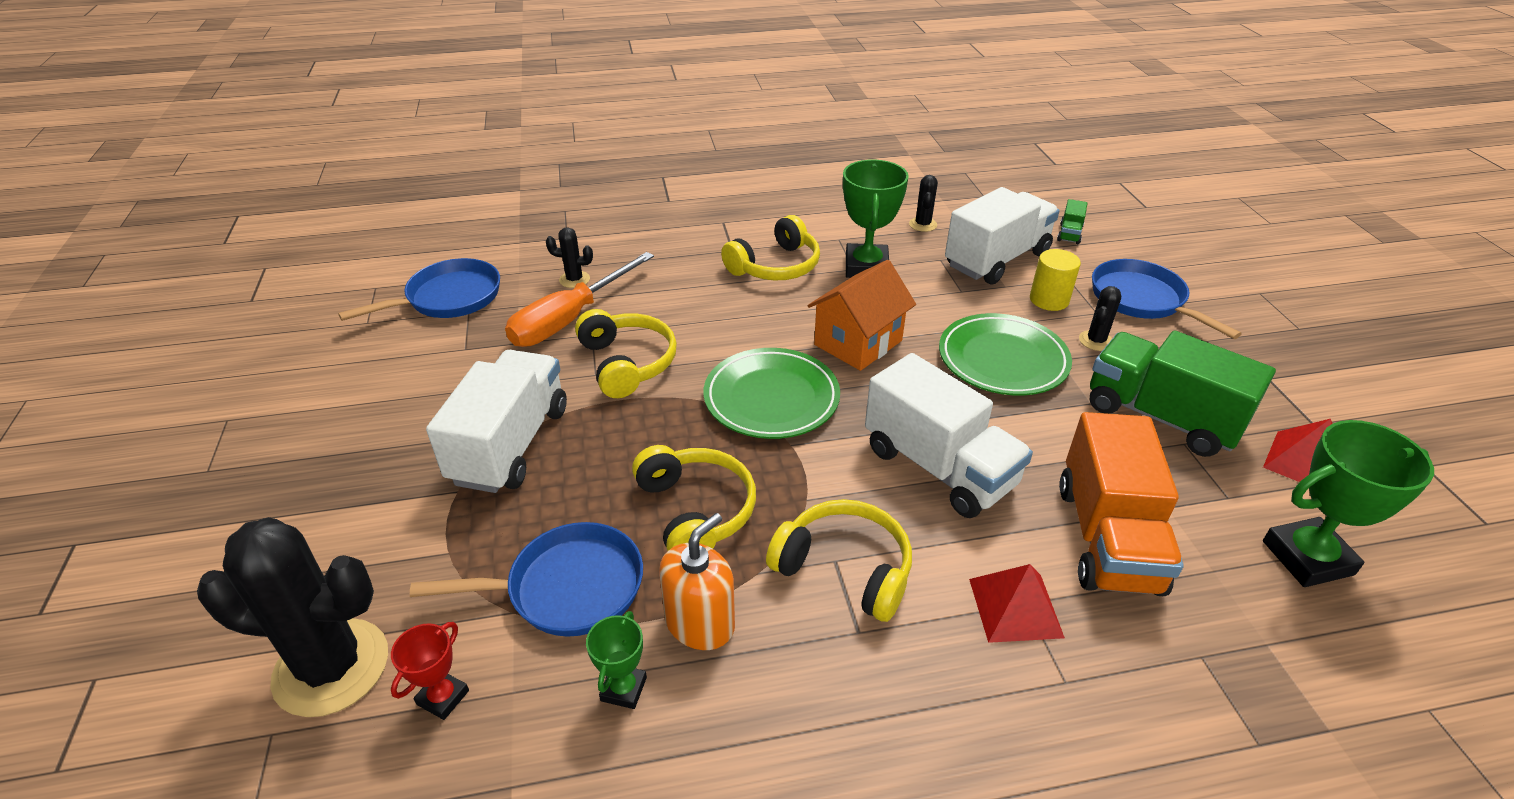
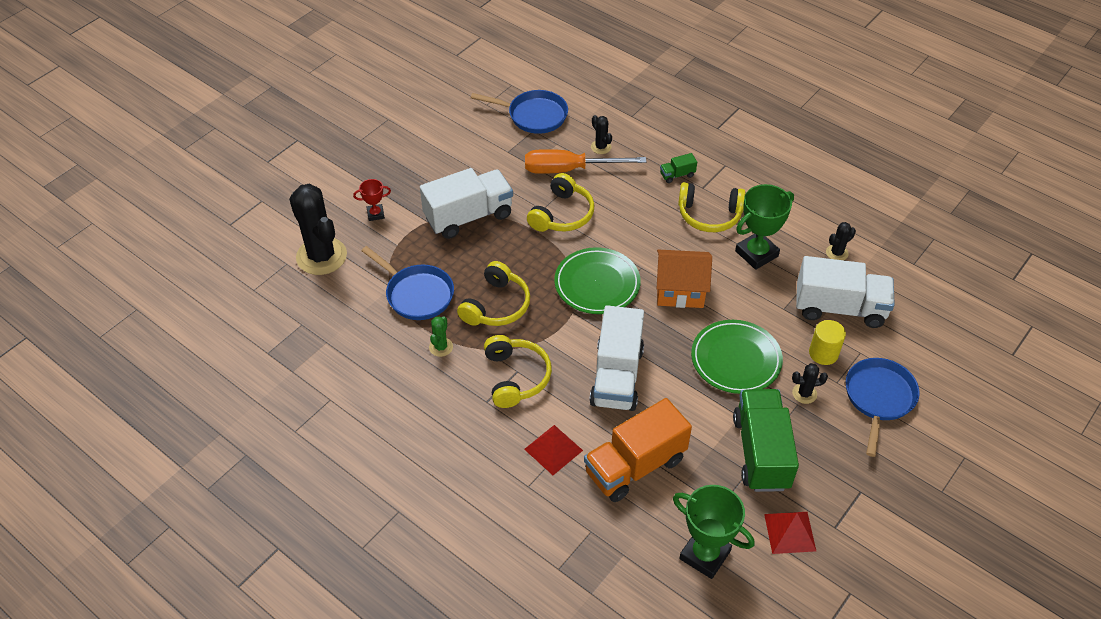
camera: 50 degrees right, 10 degrees up
red trophy [391,622,469,720] -> red trophy moved to [353,179,391,221]
green trophy [586,611,647,709] -> none
orange soap dispenser [659,513,735,650] -> green cactus [429,316,453,357]
green truck [1057,199,1088,244] -> green truck moved to [660,153,697,183]

